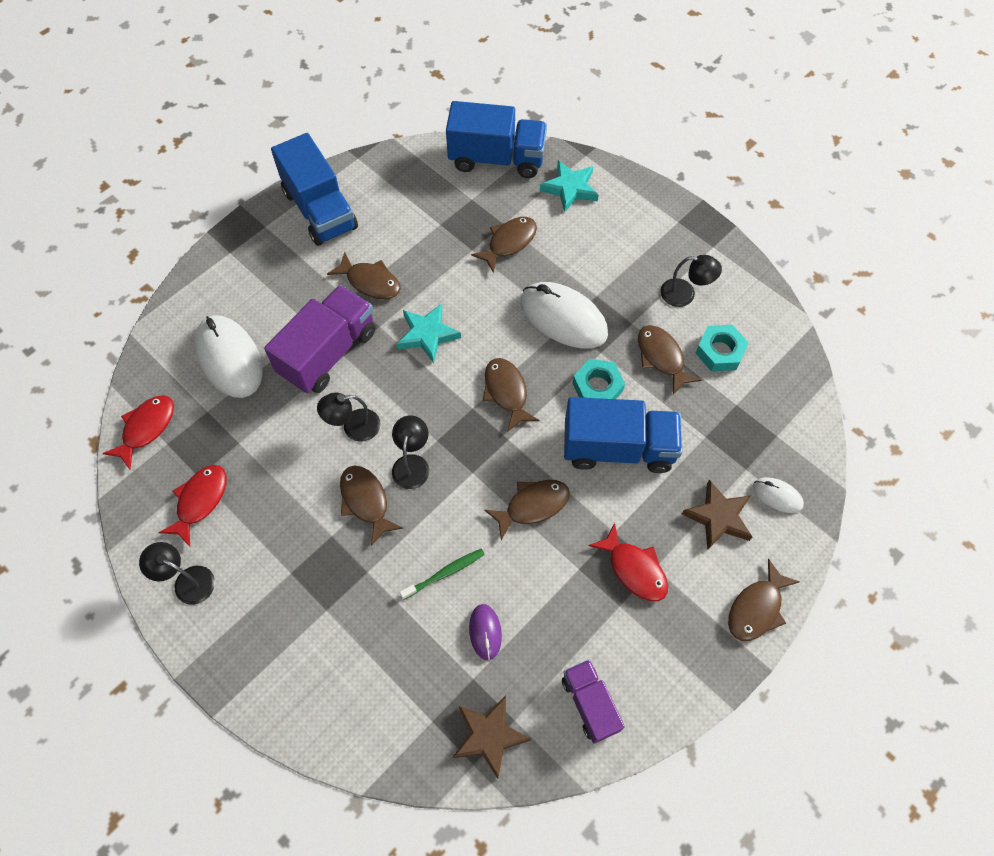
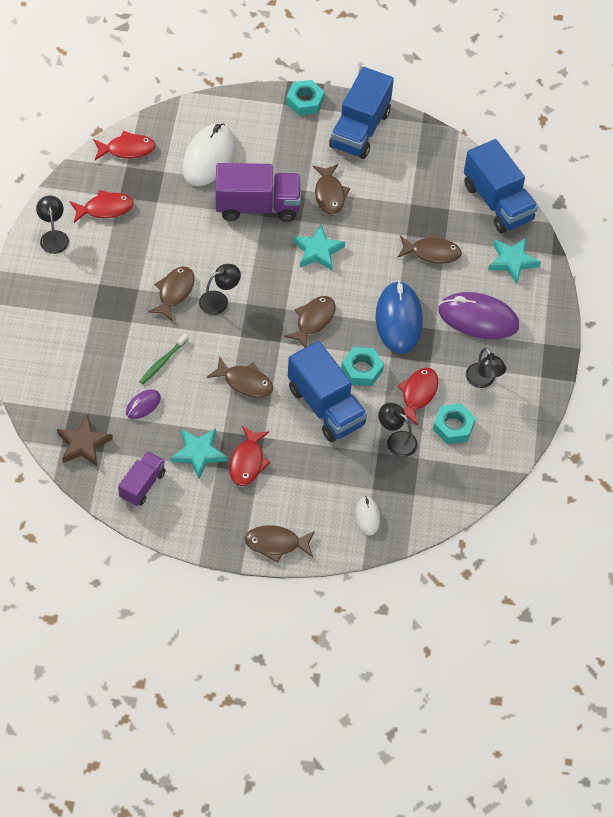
camera: 50 degrees right, 5 degrees down
black lamp [317,393,381,442] -> black lamp moved to [378,403,418,457]
green toothbrush [400,549,485,600] -> green toothbrush turned 105 degrees clockwise [139,333,188,384]
white mouse [520,282,608,348] -> blue mouse [376,281,423,354]
brown fish [638,325,701,395] -> red fish [397,368,439,426]
brown star [682,480,752,550] -> none
none -> turquoise star [171,428,227,479]
none -> turquoise nut [286,80,324,116]
none -> purple mouse [438,292,519,339]

